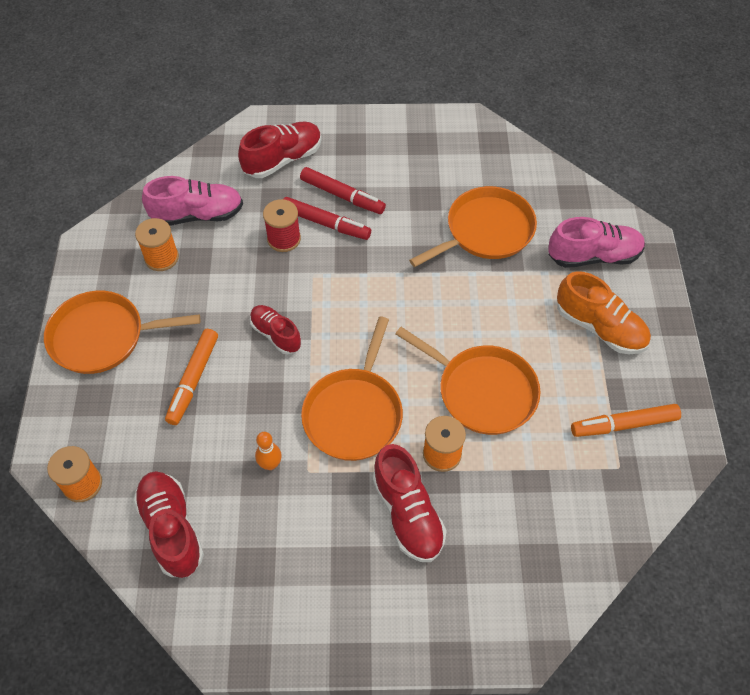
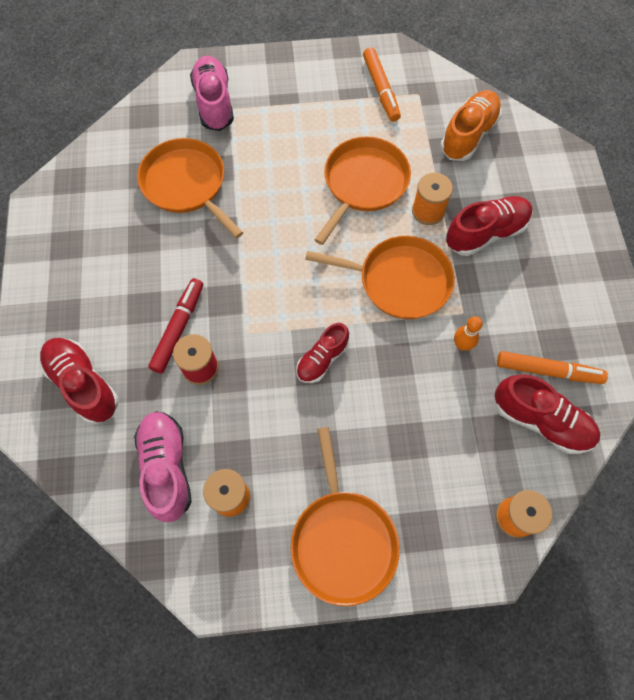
camera: 95 degrees left, 10 degrees up
red shoe [133,471,204,578] -> red shoe turned 120 degrees counterclockwise [495,374,600,454]
orange marker [165,329,218,425] -> orange marker moved to [497,351,608,384]
red marker [300,167,386,214] -> none
orange shoe [557,271,651,354] -> orange shoe moved to [440,90,502,161]

